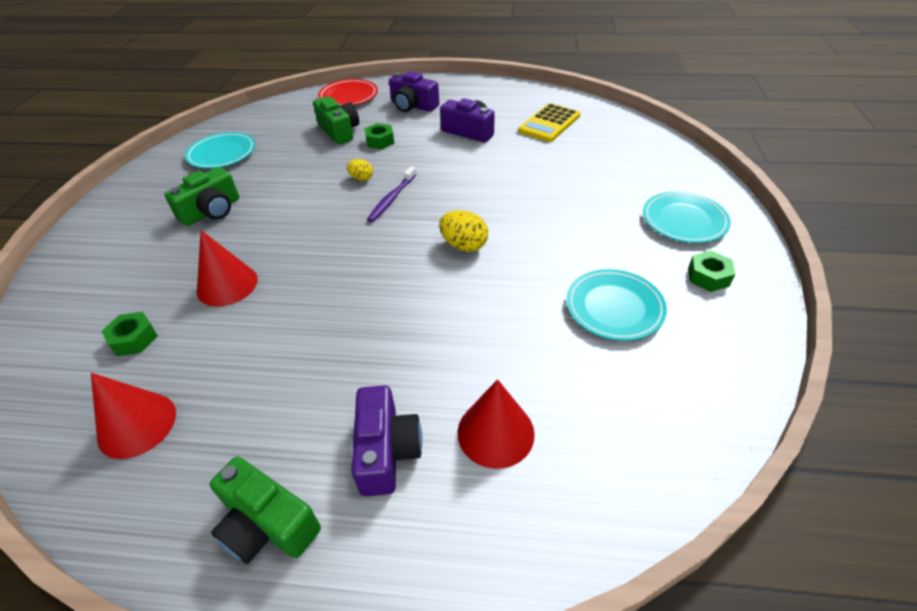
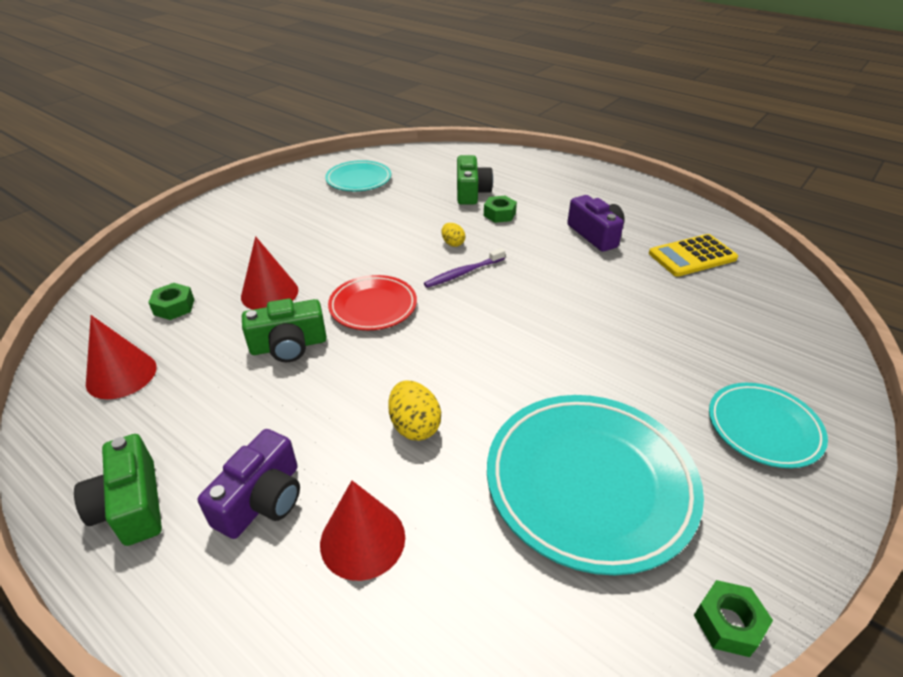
camera: 30 degrees right, 5 degrees down
green camera [164,167,239,226] -> green camera moved to [242,299,327,362]
red plate [318,79,378,105] -> red plate moved to [328,275,417,330]
purple camera [389,71,439,112] -> none
yellow egg [439,210,488,252] -> yellow egg moved to [388,381,441,441]
turquoise plate [566,269,667,341] -> turquoise plate [487,395,704,575], size x1.75
green nut [688,251,735,292] -> green nut moved to [694,580,773,657]

